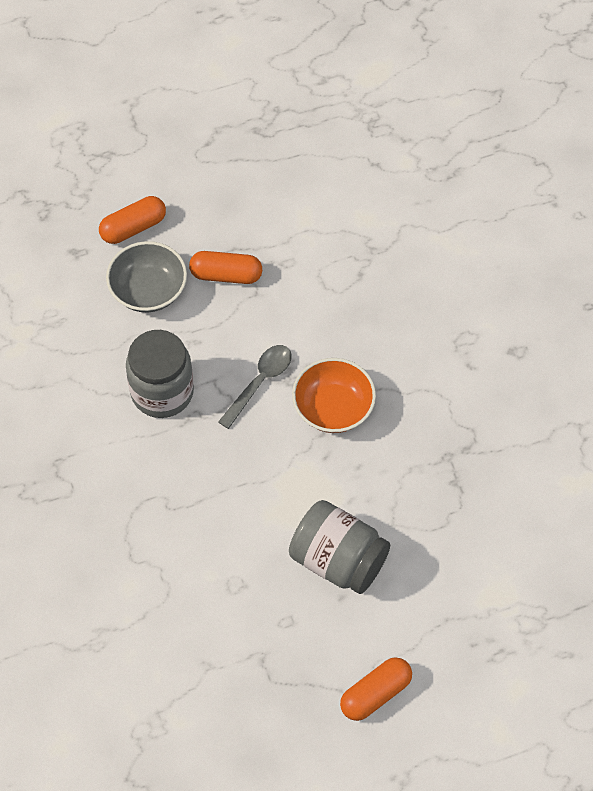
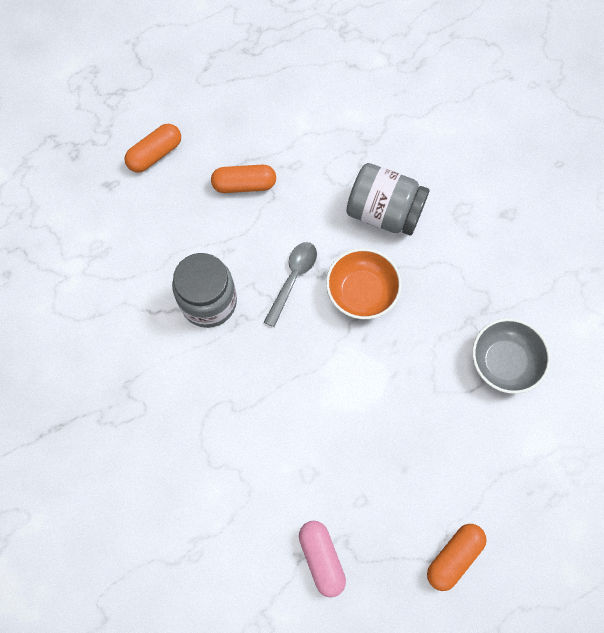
camera: 10 degrees left, 10 degrees up
grey bowl [106,241,187,312] -> grey bowl moved to [472,318,551,394]
grey jar [289,500,390,594] -> grey jar moved to [346,163,429,235]
none -> pink capsule [299,521,346,597]

